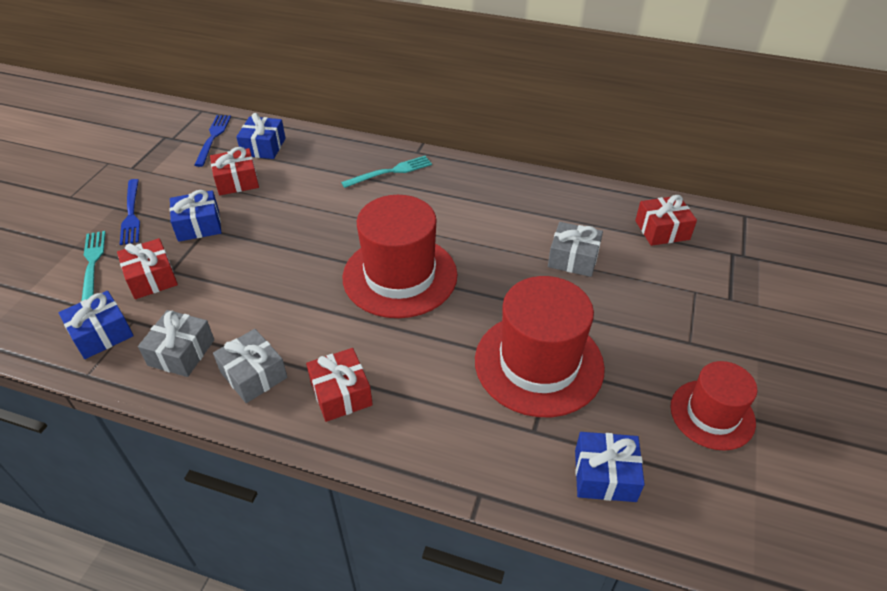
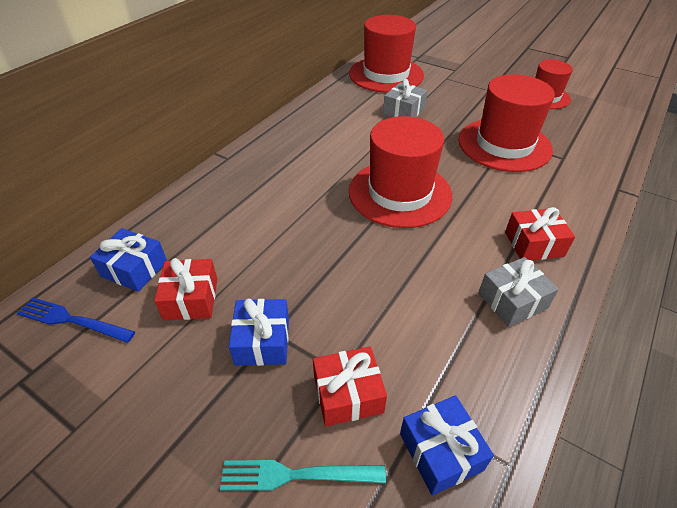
camera: 75 degrees left, 0 degrees up
blue fork [120,179,140,245] -> none
grey gift [138,310,214,377] -> none
turquoise fork [341,156,432,188] -> none
blue gift [575,432,645,502] -> none
red gift [635,195,697,246] -> red hat [349,15,424,93]

